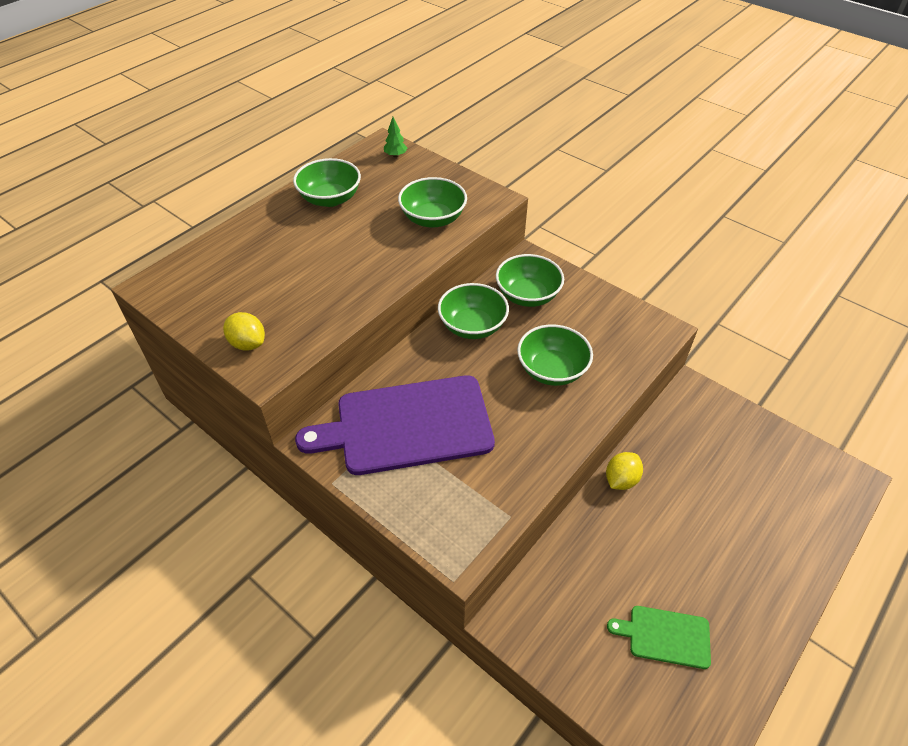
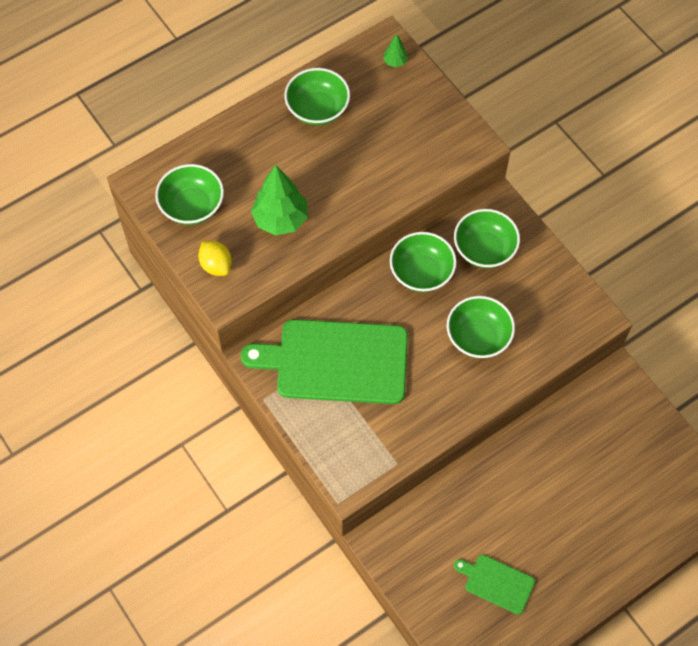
camera: 15 degrees right, 15 degrees up
purple cutting board [295,375,495,475] -> green cutting board [241,319,408,404]
green bowl [398,177,467,228] -> green bowl moved to [155,164,224,225]
yellow lemon [606,452,643,490] -> none
none -> green tree [251,165,308,236]

